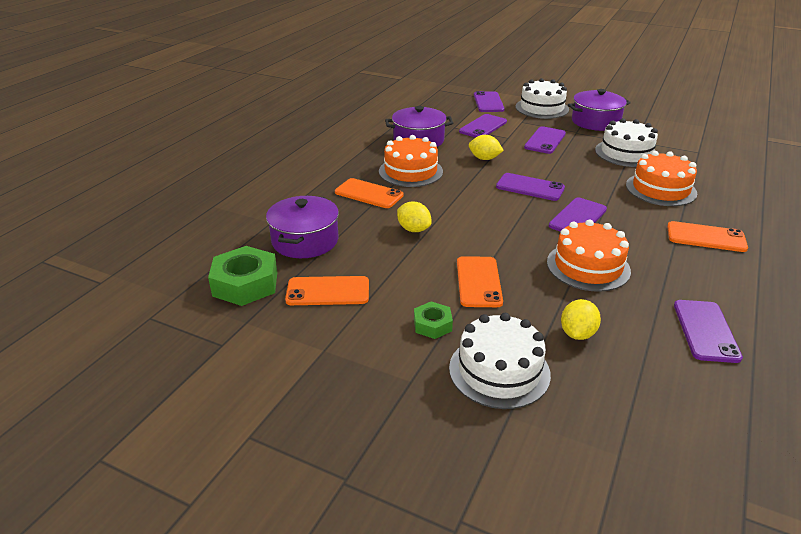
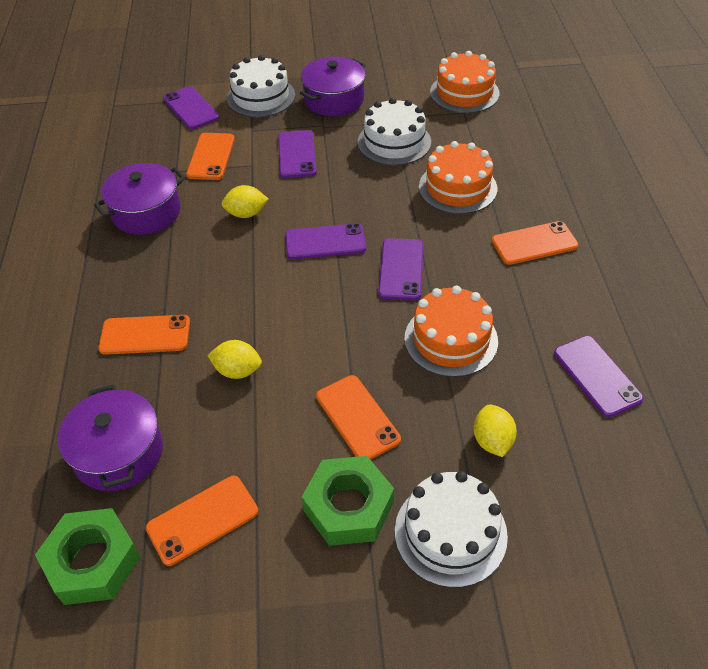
camera: 30 degrees left, 15 degrees up
orange cake [379,135,443,187] -> orange cake moved to [430,51,499,113]
green nut [414,302,453,339] -> green nut [302,456,394,546], size x1.82
purple phone [459,114,507,138] -> orange phone [186,133,235,180]

